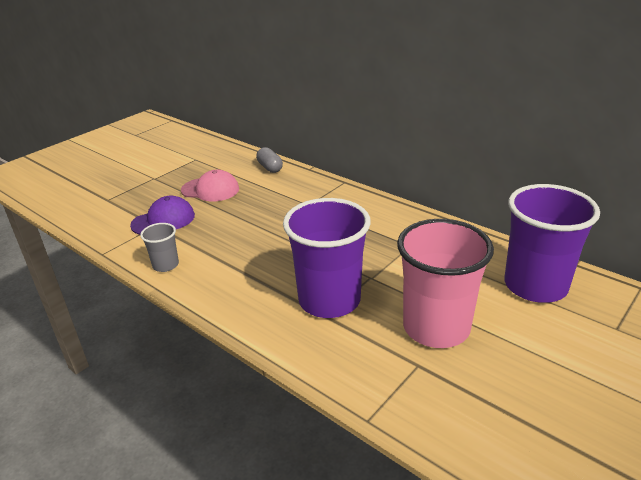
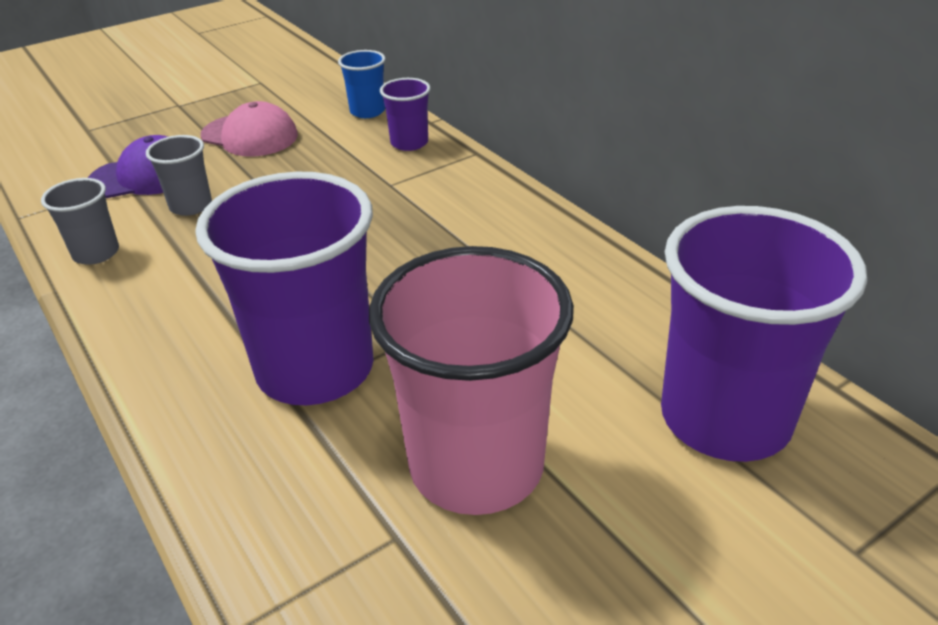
camera: 15 degrees right, 5 degrees up
grey capsule [256,147,283,173] -> blue cup [338,50,385,118]
none -> grey cup [146,135,212,216]
none -> purple cup [380,78,430,151]

